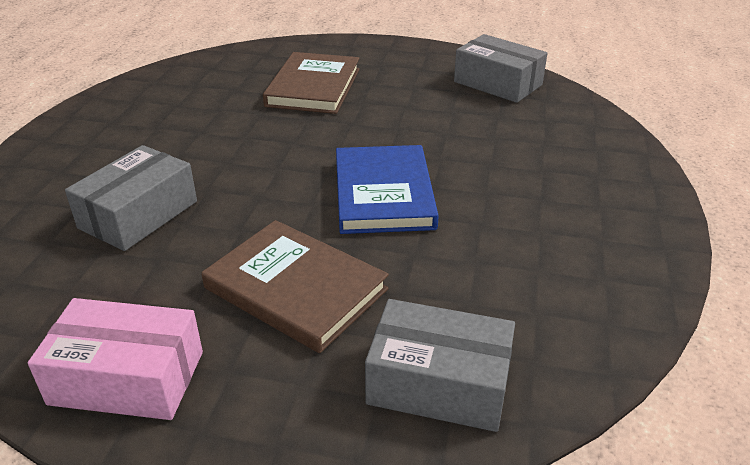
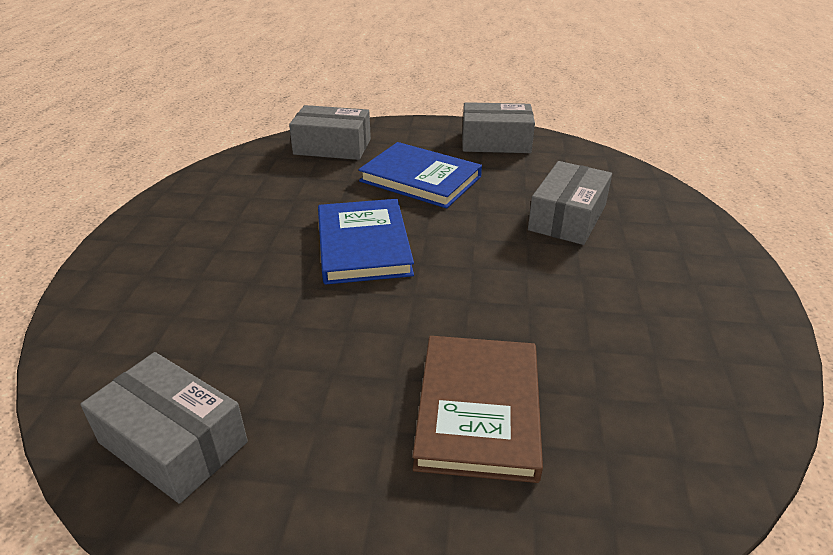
camera: 175 degrees right, 0 degrees up
pink box [28,298,203,420] -> grey box [462,102,535,153]
brown book [202,220,389,353] -> blue book [359,142,482,208]

